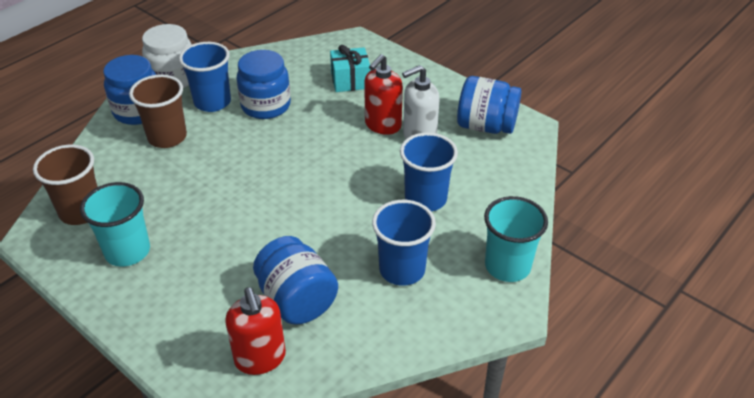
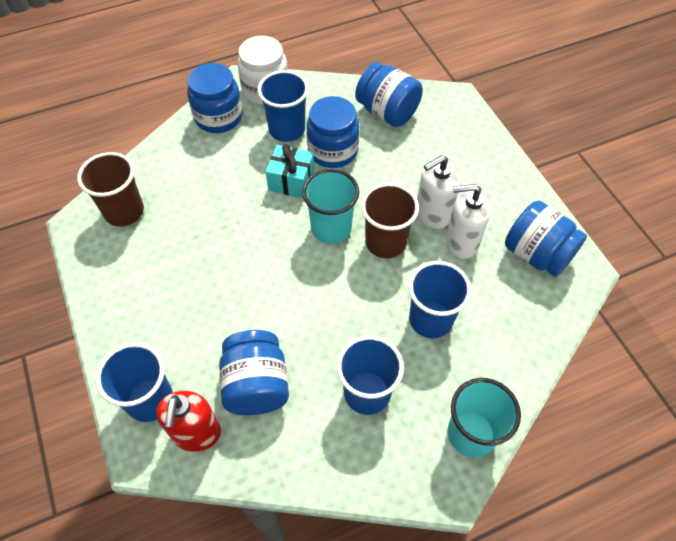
camera: 25 degrees right, 15 degrees up
turquoise cup [80,182,150,267] -> turquoise cup moved to [302,169,359,244]
brown cup [129,74,187,148] -> brown cup moved to [361,183,419,259]
turquoise gift [330,45,370,92] -> turquoise gift moved to [266,144,315,198]
red soap dispenser [364,54,403,135] -> white soap dispenser [417,155,459,229]
none -> blue cup [96,343,173,422]
none -> blue jar [355,62,423,127]

